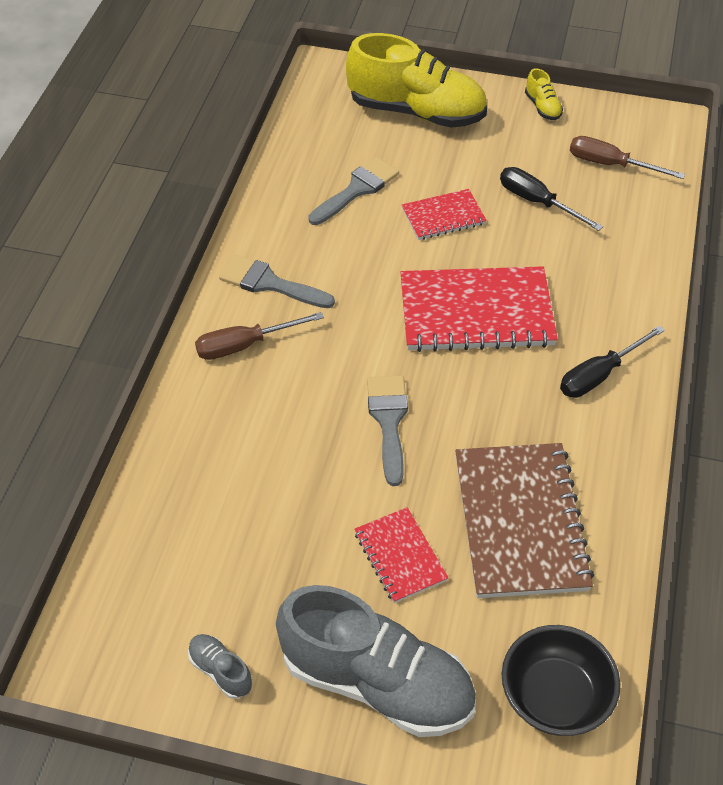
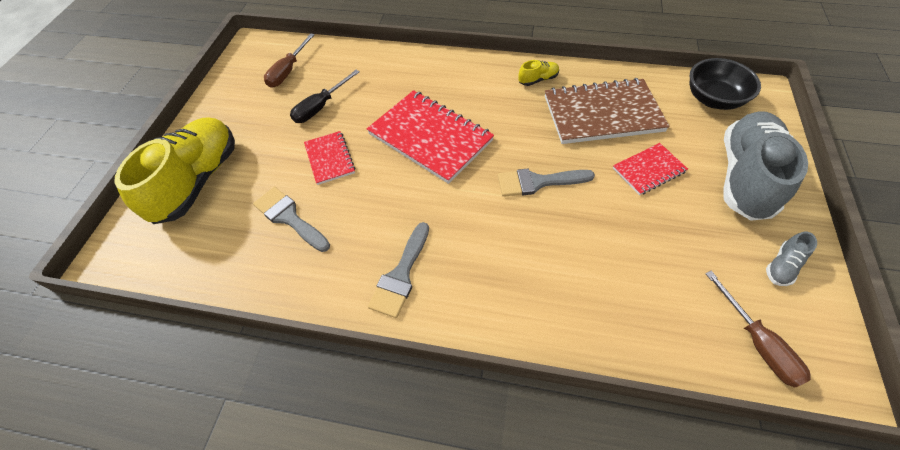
camera: 90 degrees left, 5 degrees up
brown screwdriver [195,312,324,360] -> brown screwdriver moved to [705,271,811,388]
red notebook [400,266,558,352] -> red notebook turned 45 degrees counterclockwise [367,90,494,184]
yellow shoe [525,68,563,120] -> yellow shoe moved to [518,60,559,86]
black screwdriver [560,325,665,398] -> none

